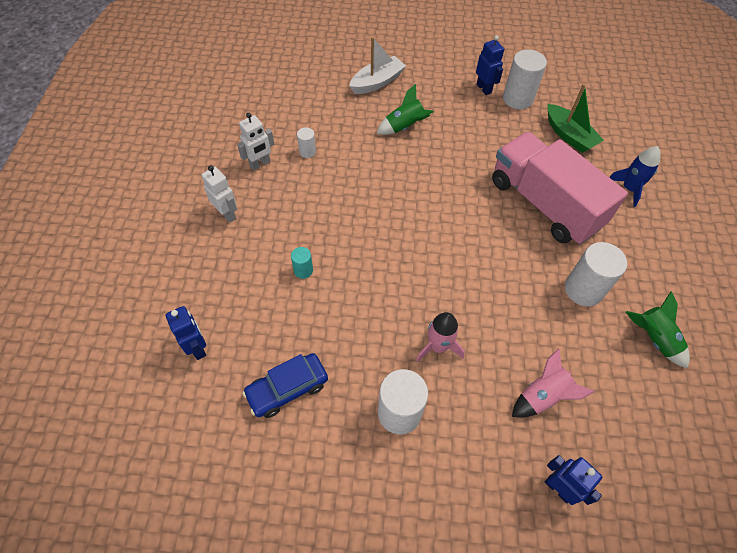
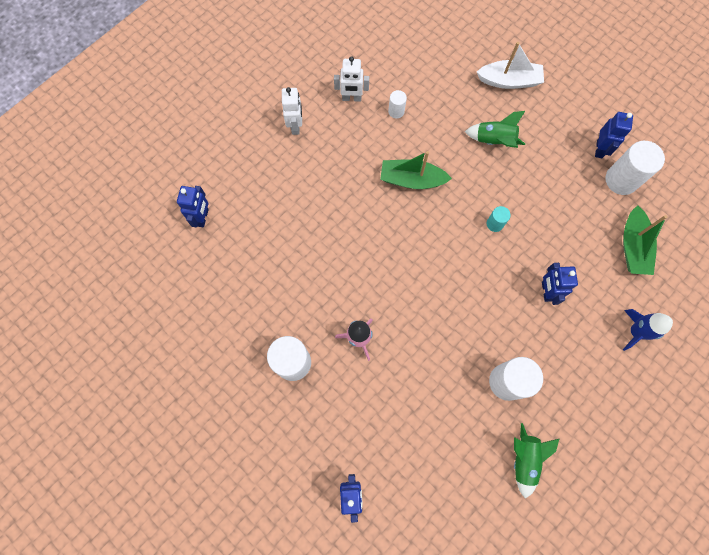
camera: 40 degrees right, 15 degrees up
blue car [242,353,328,418] -> none
turquoise cylinder [291,247,313,279] -> turquoise cylinder moved to [487,206,511,232]
pink truck [492,132,628,245] -> blue robot [542,263,578,305]
pink rocket [512,348,595,418] -> none
none -> green boat [380,151,452,189]

